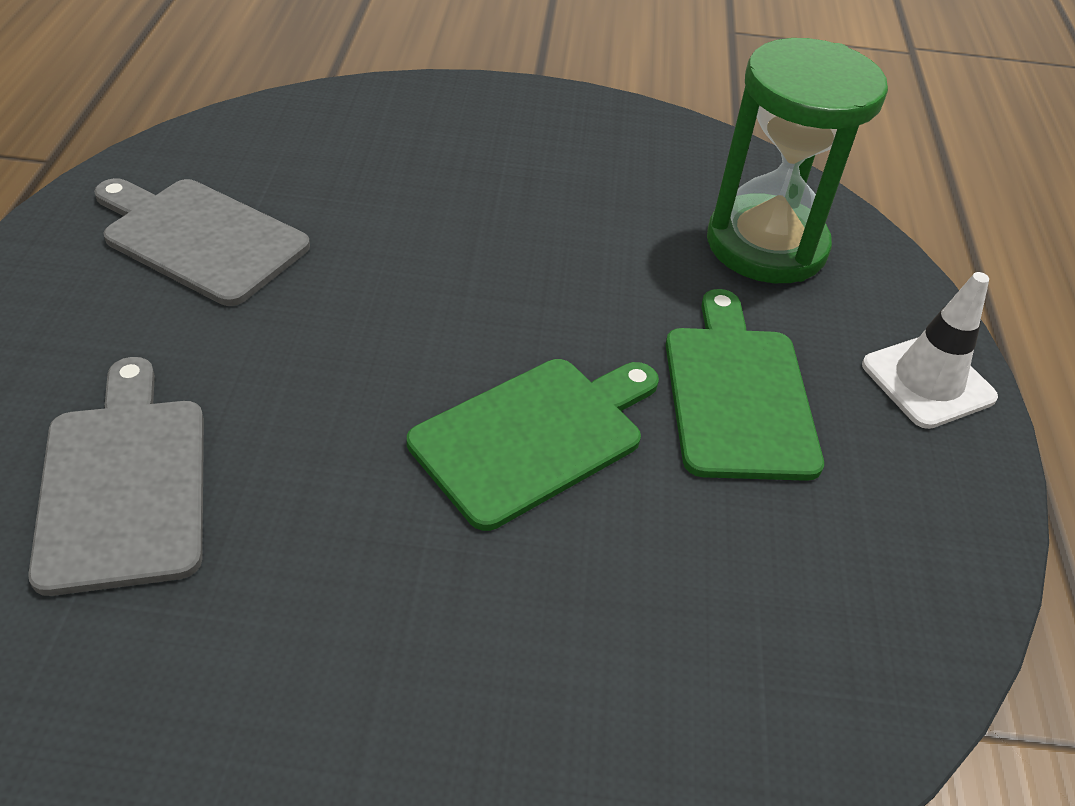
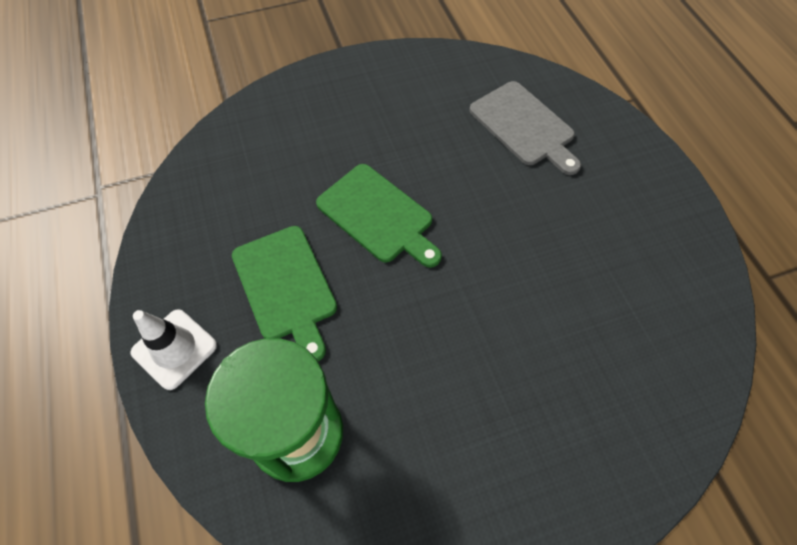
camera: 160 degrees right, 15 degrees up
grey cutting board [94,178,310,306] -> none
green cutting board [407,359,659,531] -> green cutting board turned 75 degrees counterclockwise [316,164,442,268]

